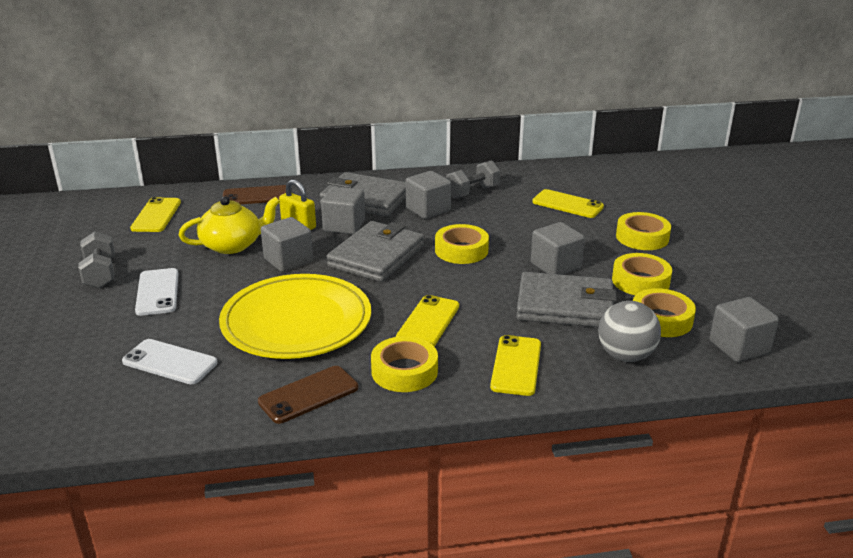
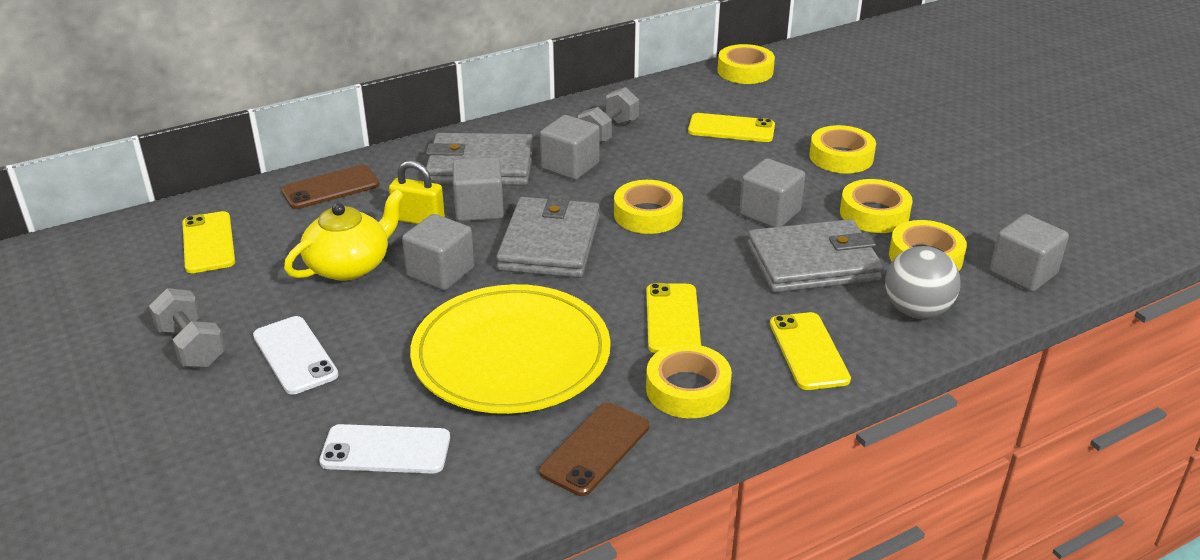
camera: 20 degrees left, 5 degrees up
none -> yellow tape [718,44,775,84]

